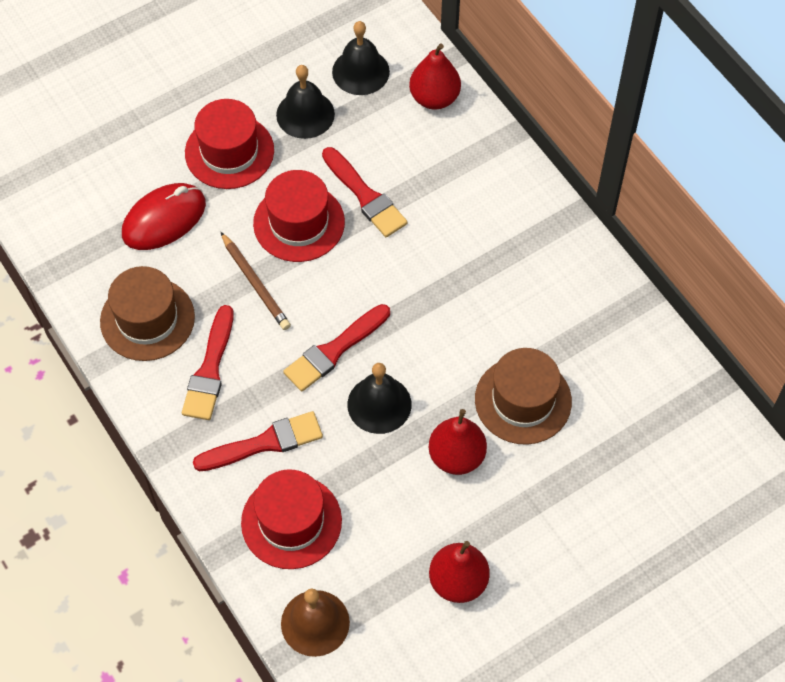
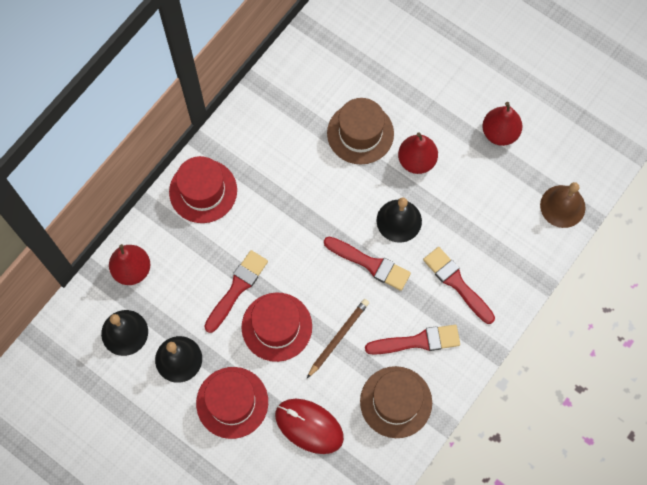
camera: 110 degrees left, 10 degrees up
red hat [241,469,342,569] -> red hat moved to [169,156,237,223]

